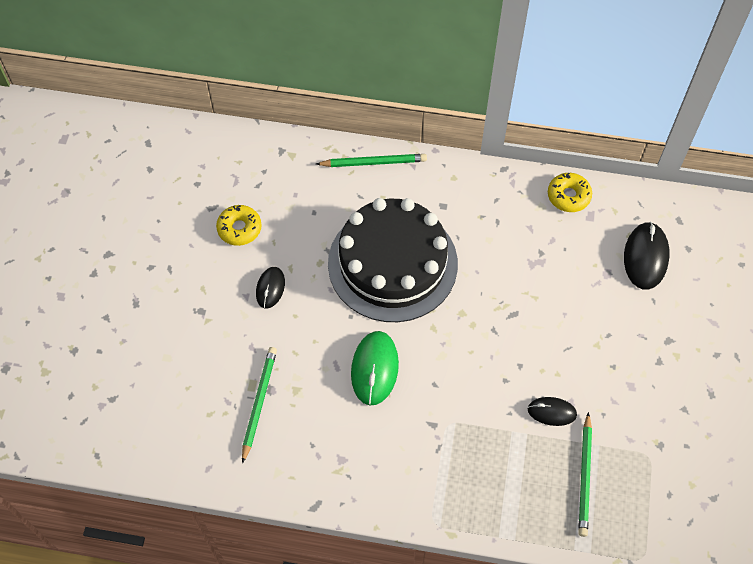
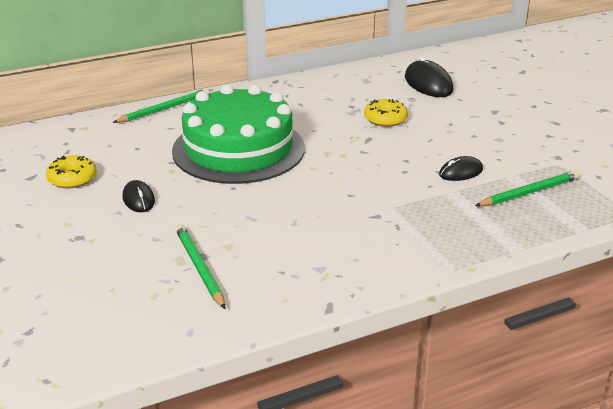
camera: 35 degrees left, 30 degrees down
black cake [328,198,458,322] -> green cake [172,84,305,184]
green mouse [351,331,399,405] -> none
yellow donut [548,173,592,212] -> yellow donut moved to [364,99,408,127]
green pencil [578,412,592,537] -> green pencil turned 90 degrees counterclockwise [475,170,580,206]

